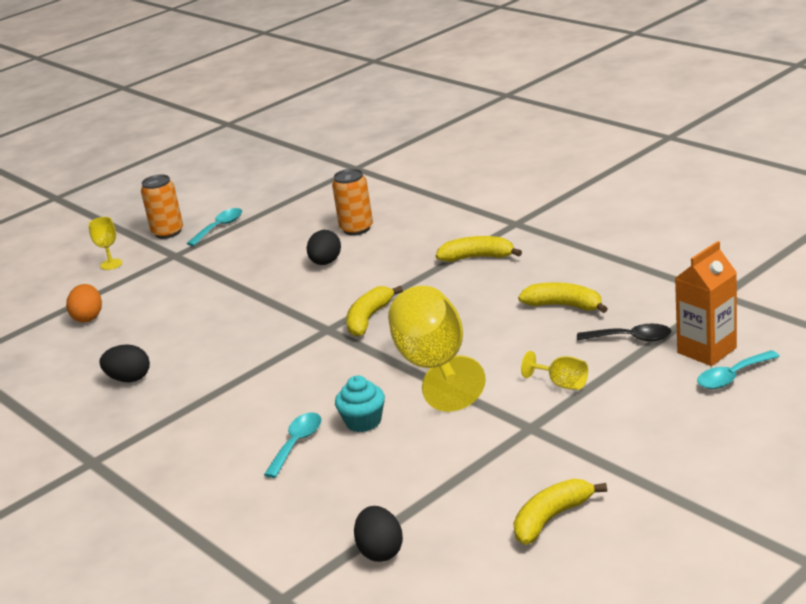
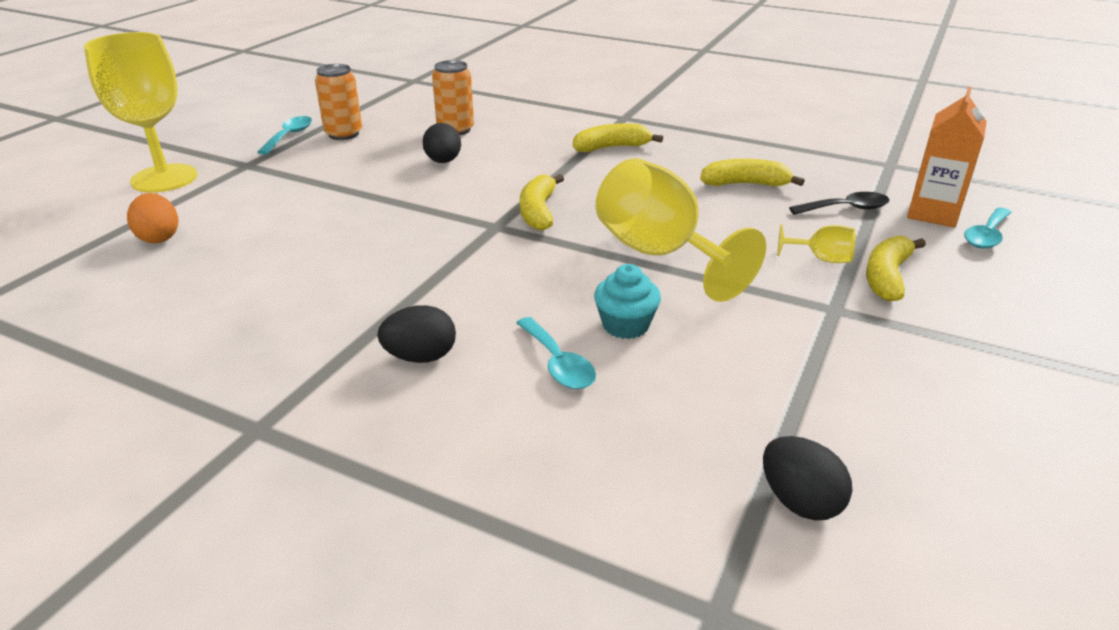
camera: 25 degrees left, 5 degrees up
yellow goblet [89,217,122,270] -> yellow goblet [84,32,198,193], size x2.29
black egg [99,344,150,382] -> black egg moved to [377,305,456,363]
orange can [141,174,183,239] -> orange can moved to [315,64,362,140]
turquoise spoon [264,413,322,478] -> turquoise spoon turned 150 degrees clockwise [516,317,596,389]
yellow banana [513,479,607,545] -> yellow banana moved to [866,236,926,301]

